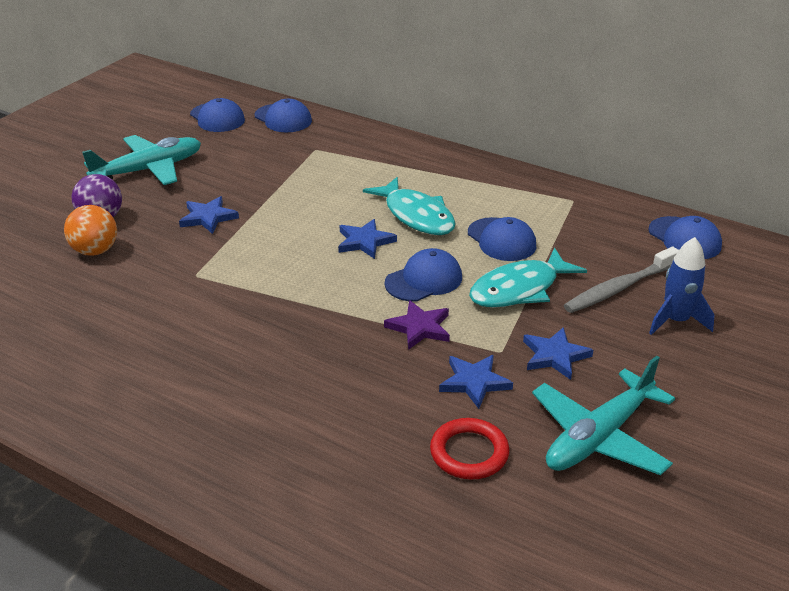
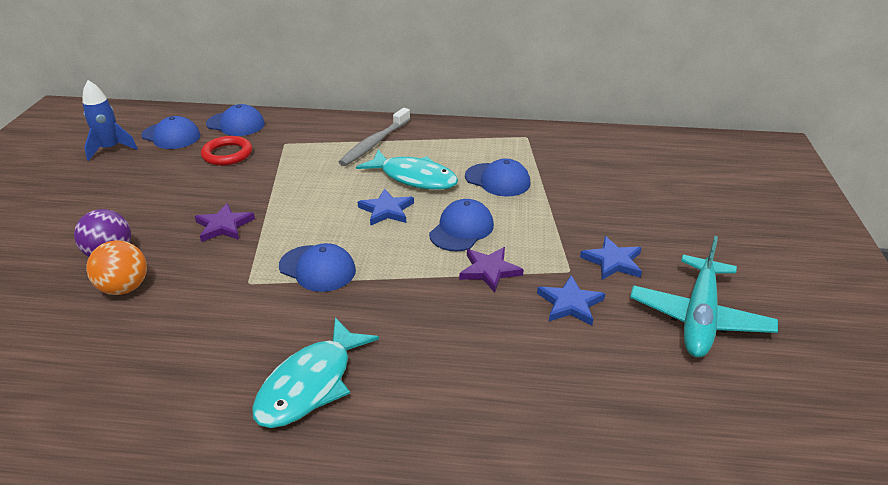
camera: 25 degrees left, 0 degrees up
turquoise plane [82,135,201,185] -> none
blue star [179,196,239,234] -> purple star [195,203,255,242]
red ring [430,418,509,480] -> red ring moved to [201,136,252,166]
turquoise fish [469,248,587,308] -> turquoise fish moved to [252,318,379,428]
grey toothbrush [564,247,679,313] -> grey toothbrush moved to [339,108,410,166]
blue cap [648,216,722,259] -> blue cap moved to [279,243,356,292]
blue rocket [649,237,715,335] -> blue rocket moved to [82,80,138,161]

